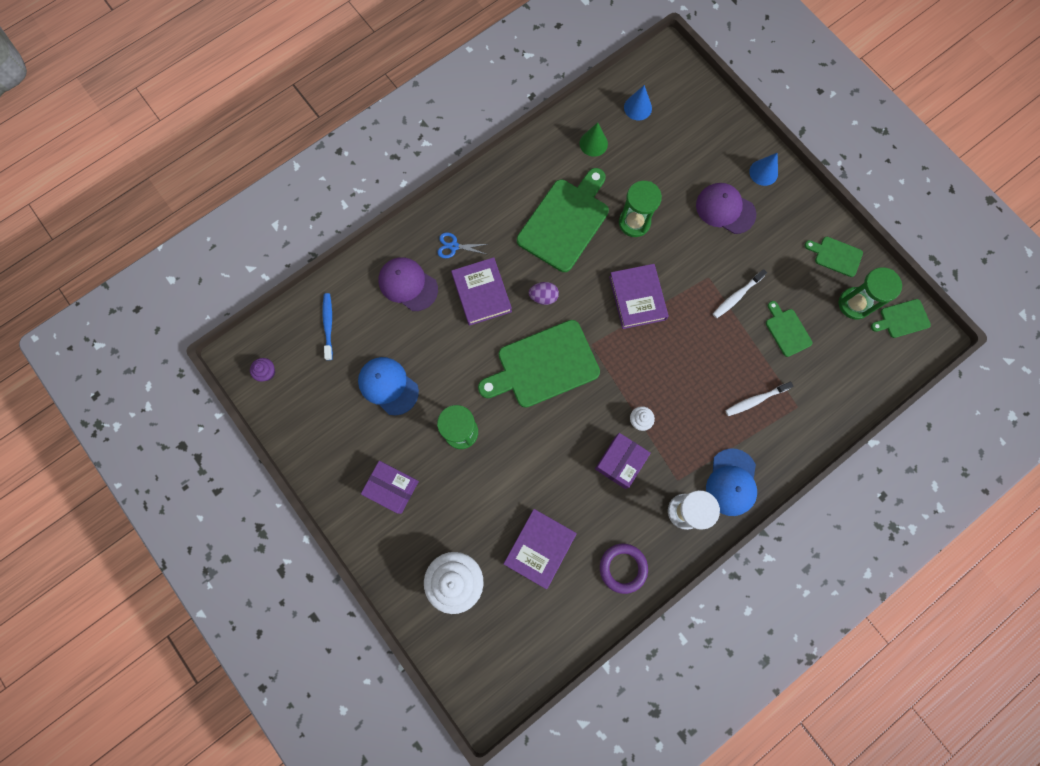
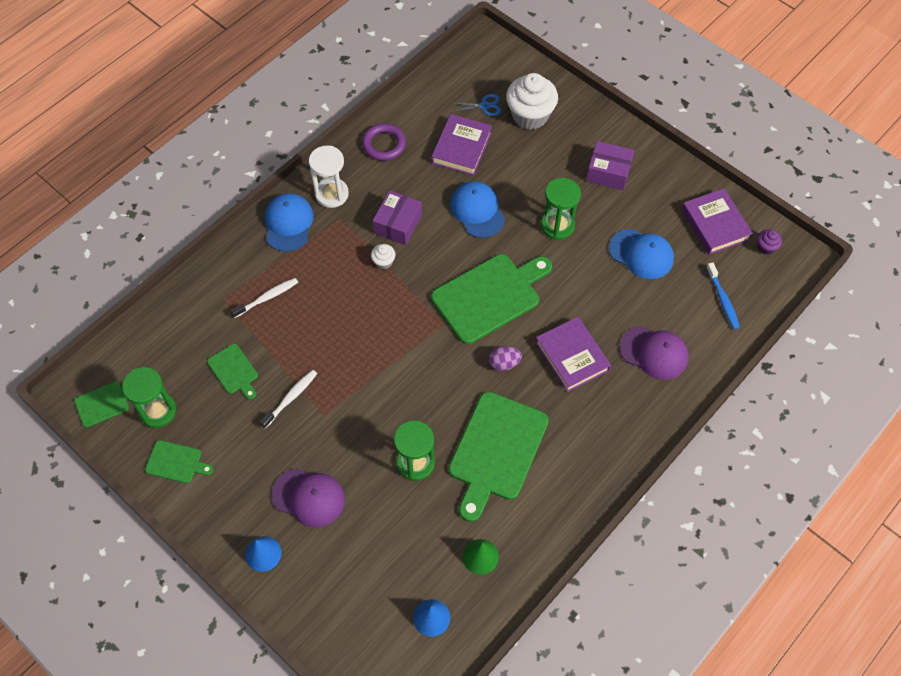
camera: 170 degrees right, 15 degrees down
blue scissors [437,232,488,258] -> blue scissors moved to [453,94,501,116]
purple book [609,264,669,329] -> purple book moved to [682,188,753,255]
none -> blue cap [450,181,505,238]

